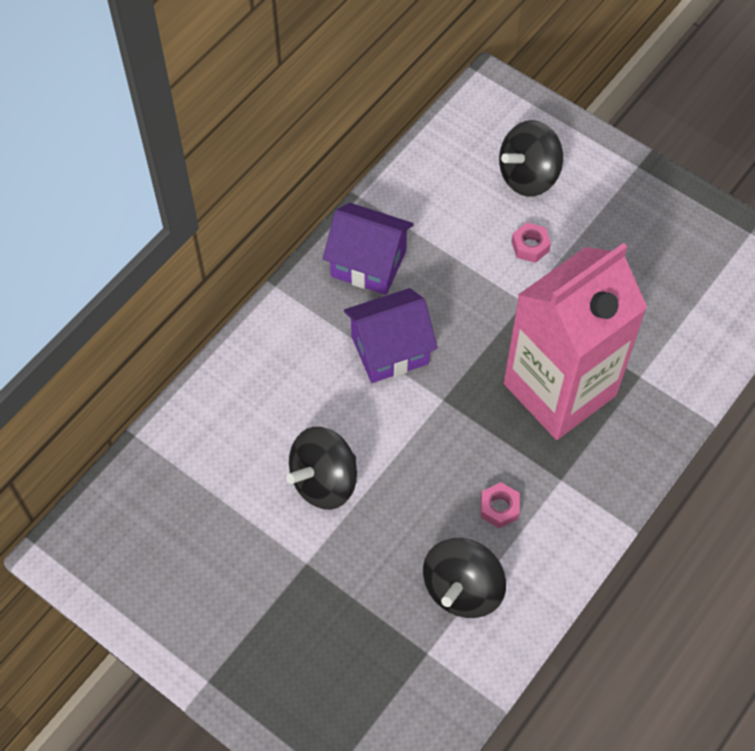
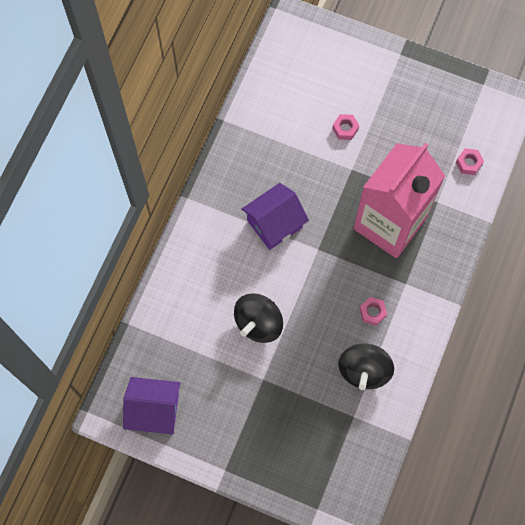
camera: 15 degrees left, 10 degrees up
purple house [323,203,414,295] -> purple house moved to [123,377,180,434]
black spinning top [499,120,563,197] -> none
none -> pink nut [456,148,484,175]

